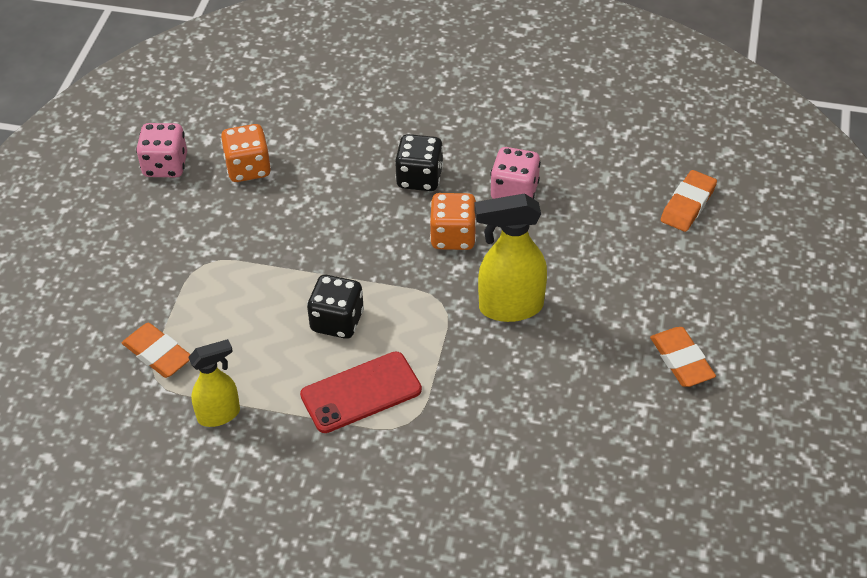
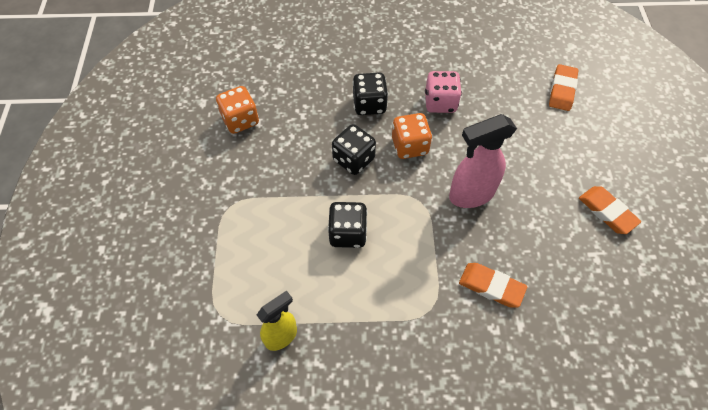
camera: 15 degrees left, 10 degrees up
orange eraser [122,323,191,378] -> orange eraser moved to [459,263,527,308]
pink dice [136,123,187,177] -> none
red phone [300,351,422,433] -> none
yellow spray bottle [474,194,547,322] -> pink spray bottle [449,114,517,208]
none -> black dice [332,124,376,175]

